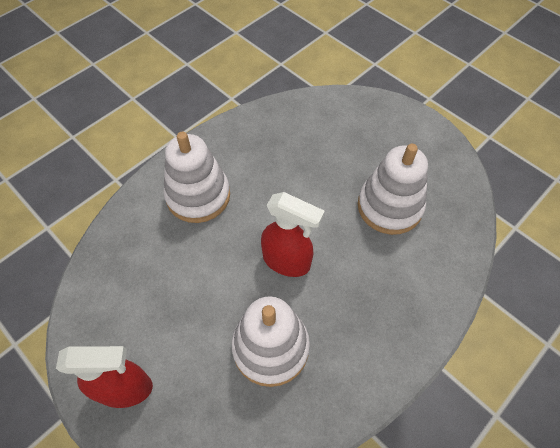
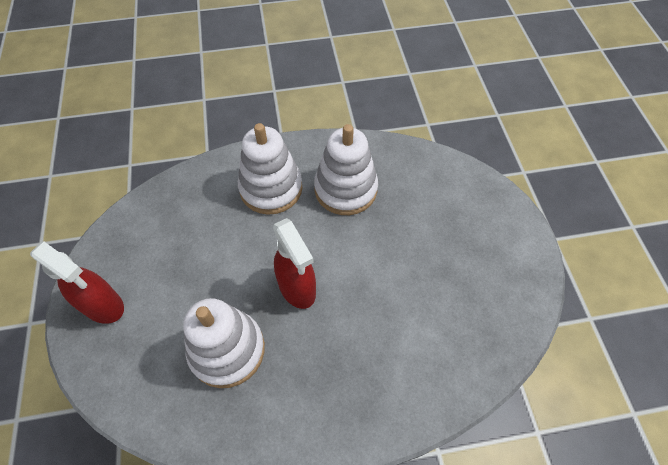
camera: 35 degrees right, 0 degrees up
white stacking toy [358,144,428,235] -> white stacking toy moved to [314,124,378,215]

